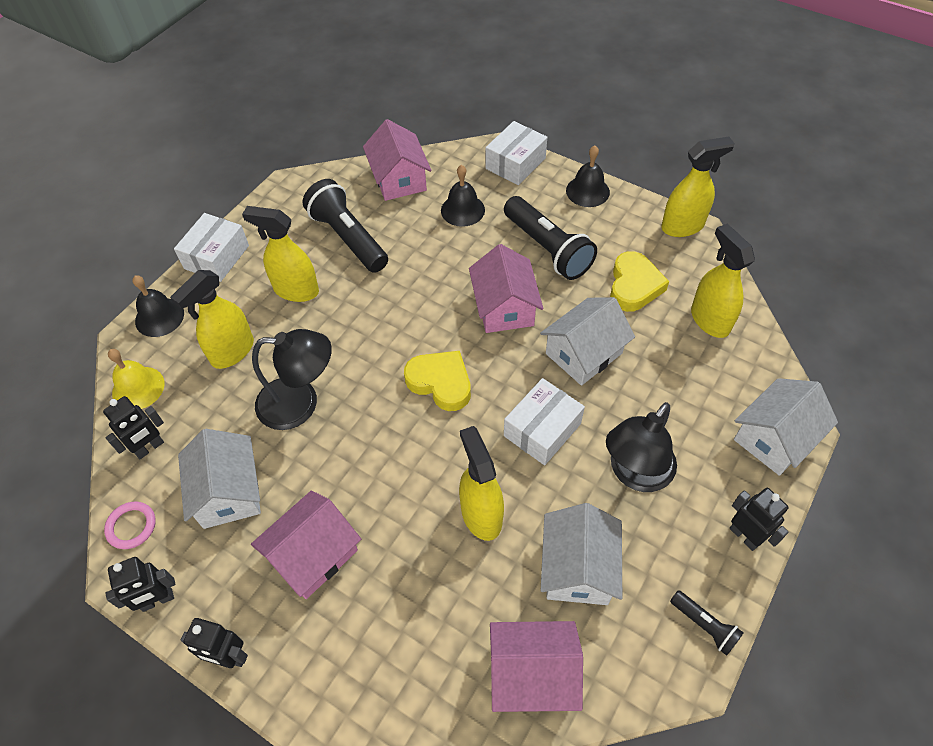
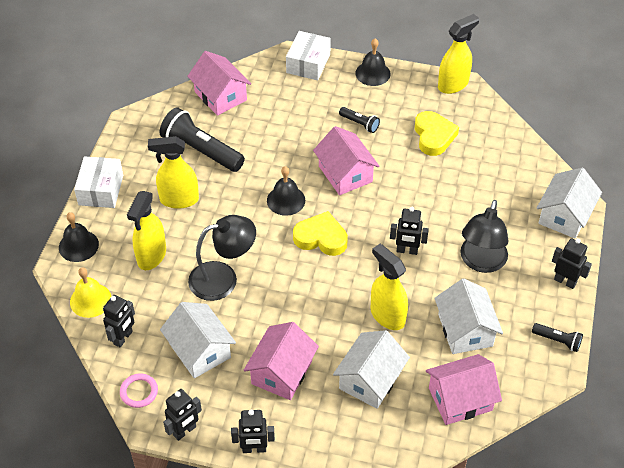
camera: 20 degrees left, 5 degrees down
black bell [441,165,485,227] -> black bell moved to [267,166,305,216]
black flashlight [504,196,597,280] -> black flashlight [339,107,380,133], size x0.49
white box [504,378,585,465] -> black robot [390,207,429,255]
white house [540,297,635,386] -> white house moved to [333,330,410,409]
yellow spray bottle [691,224,755,338] -> none

